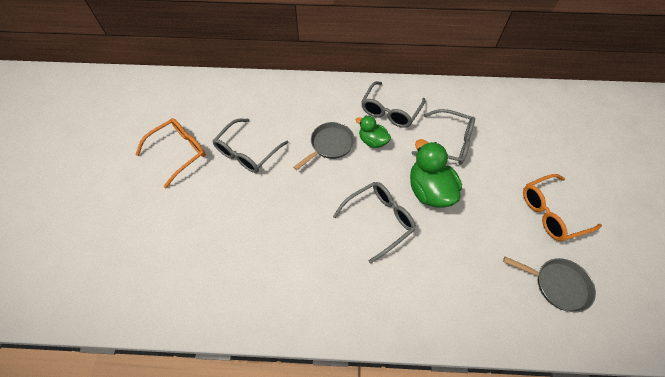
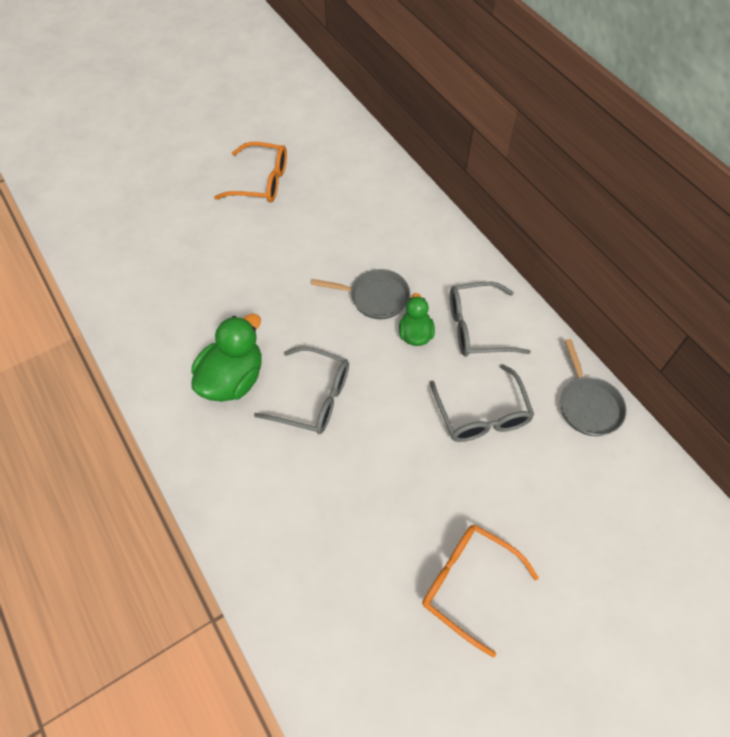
camera: 55 degrees right, 0 degrees up
grey glasses [213,119,289,173] -> none
green duck [410,139,462,208] -> green duck moved to [191,314,262,402]
grey pan [503,257,596,312] -> grey pan moved to [560,339,627,436]

